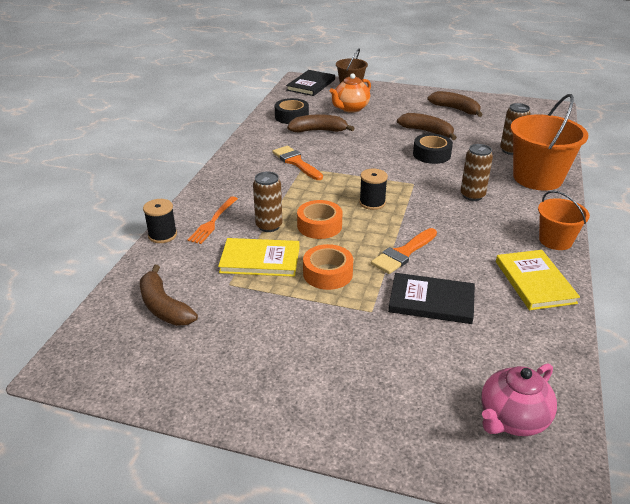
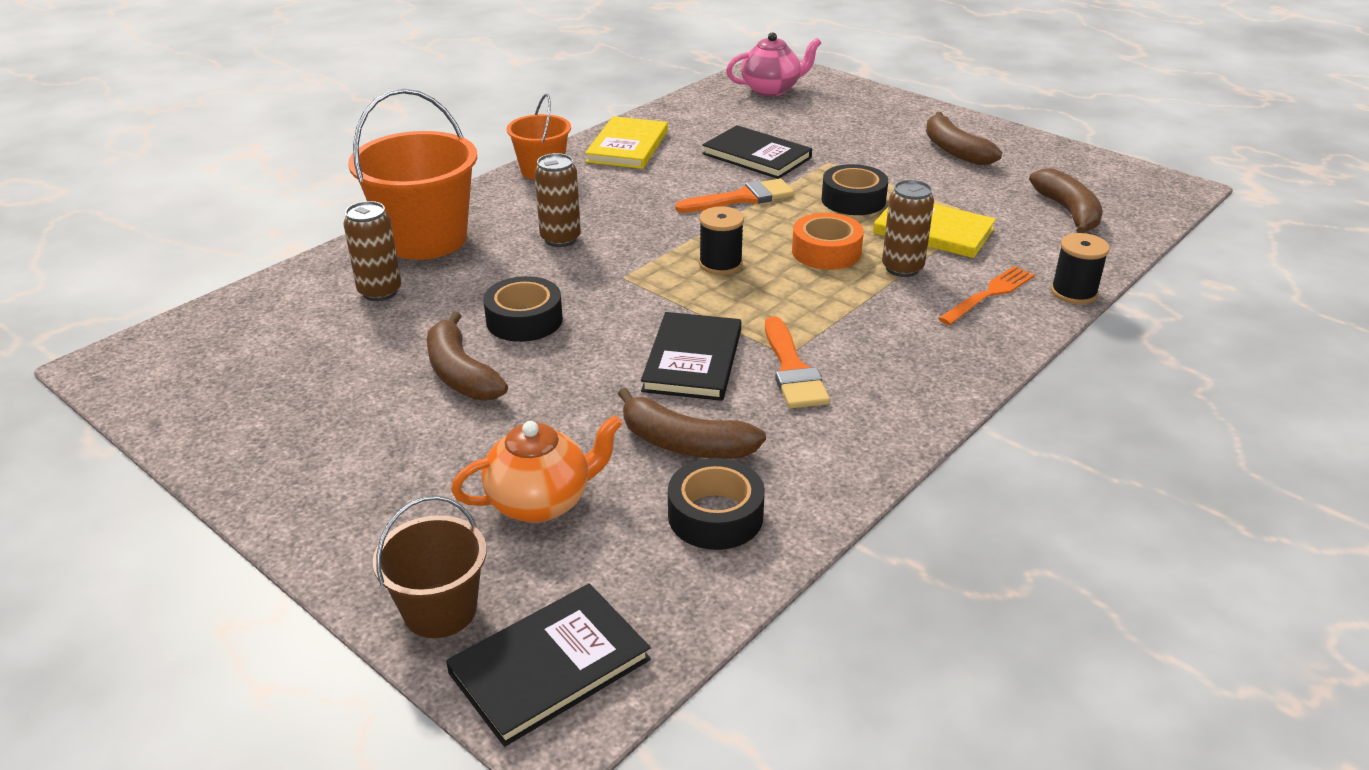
camera: 155 degrees left, 0 degrees up
orange tape [303,244,353,290] -> black tape [821,164,888,215]
brown banana [427,91,483,117] -> brown banana moved to [926,112,1002,165]
none -> black book [641,312,741,401]

